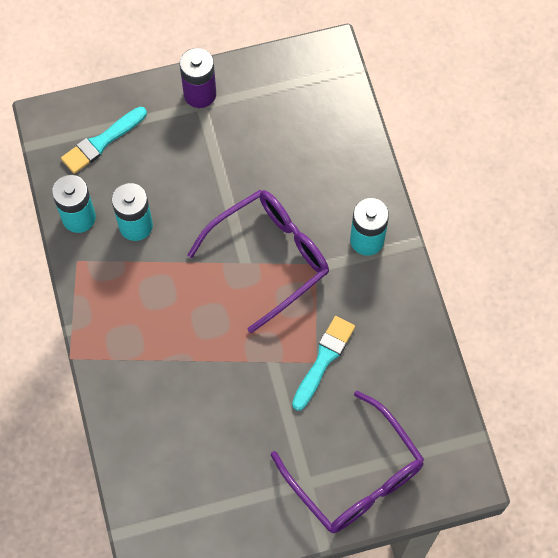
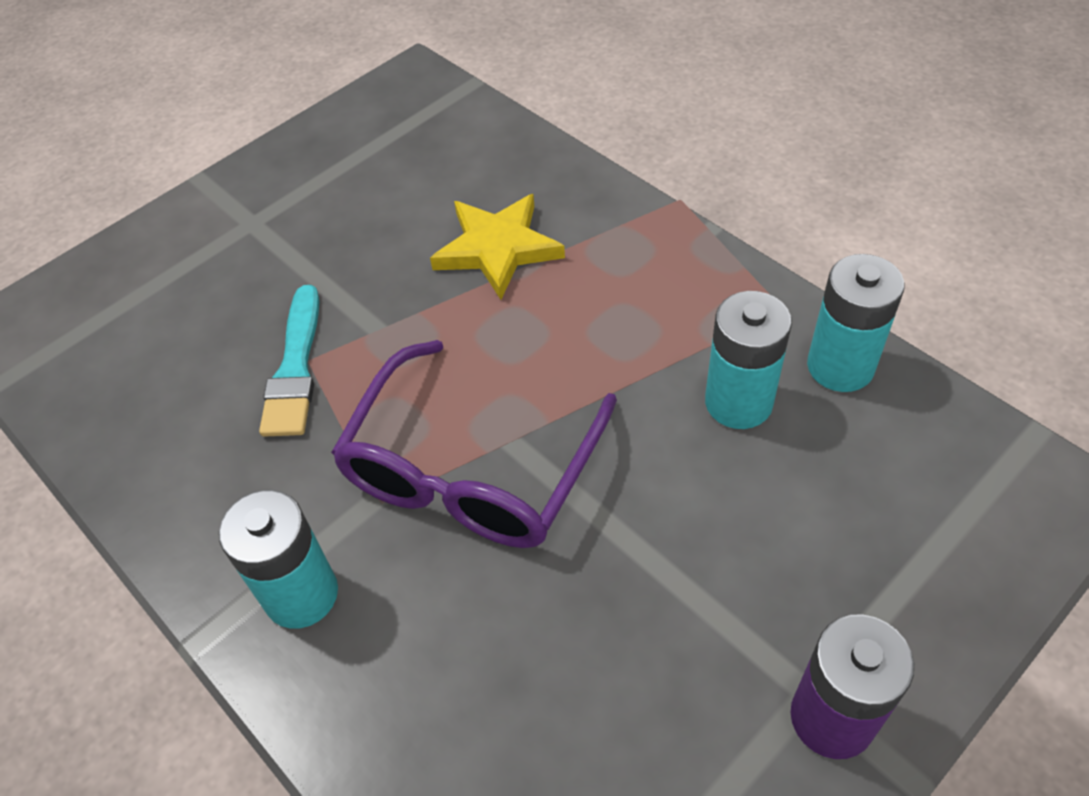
camera: 155 degrees right, 15 degrees down
turquoise brush [61,107,147,174] -> none
purple glasses [271,391,424,533] -> none
none -> yellow star [430,194,565,300]

